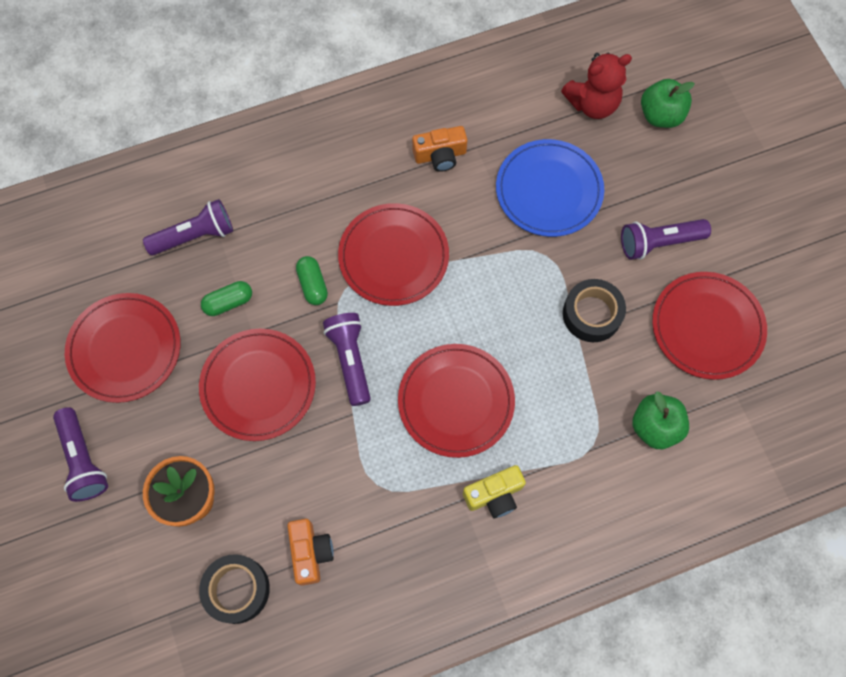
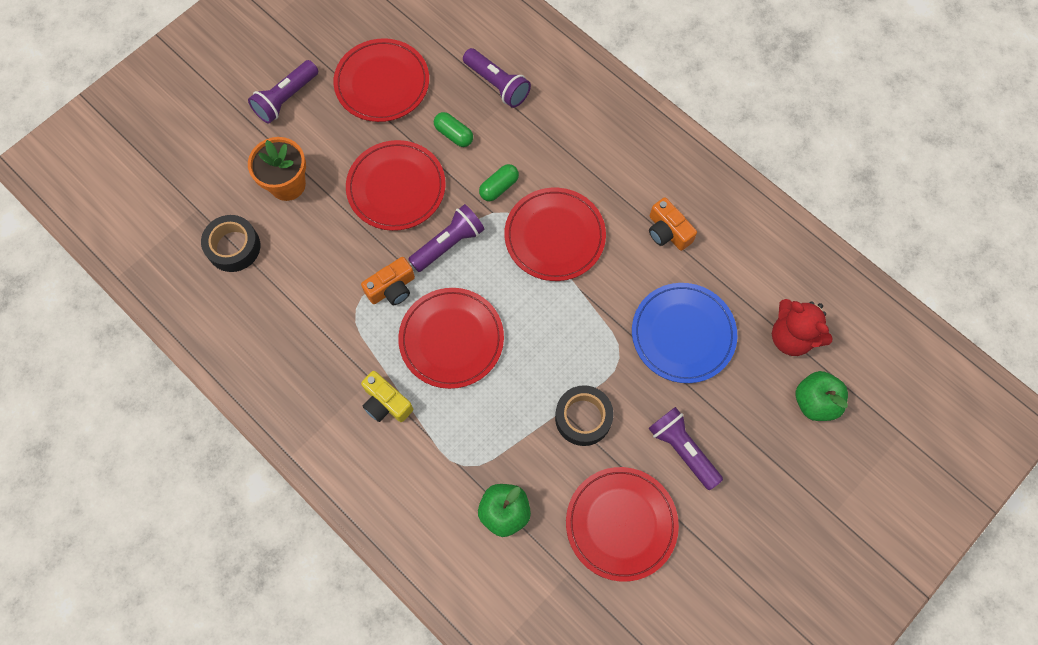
camera: 65 degrees right, 0 degrees up
orange camera [287,519,334,586] -> orange camera moved to [361,257,415,305]

